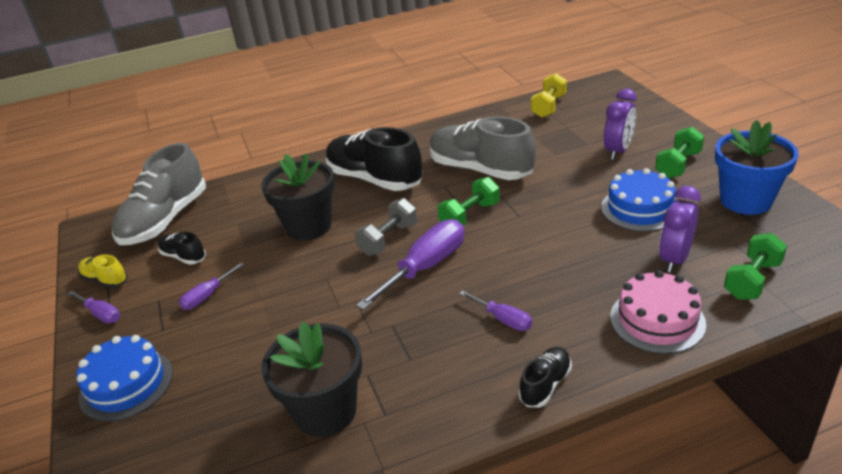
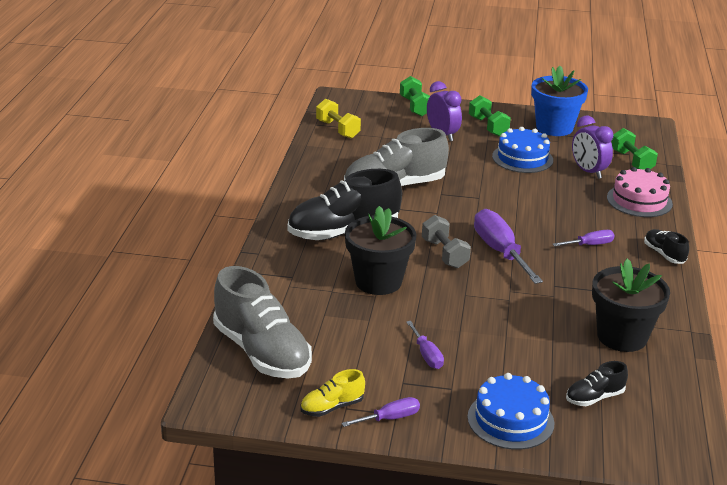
camera: 65 degrees left, 5 degrees down
black shoe [158,232,206,265] -> black shoe moved to [566,361,628,406]
green dumbbell [438,177,500,226] -> green dumbbell moved to [400,76,430,117]

